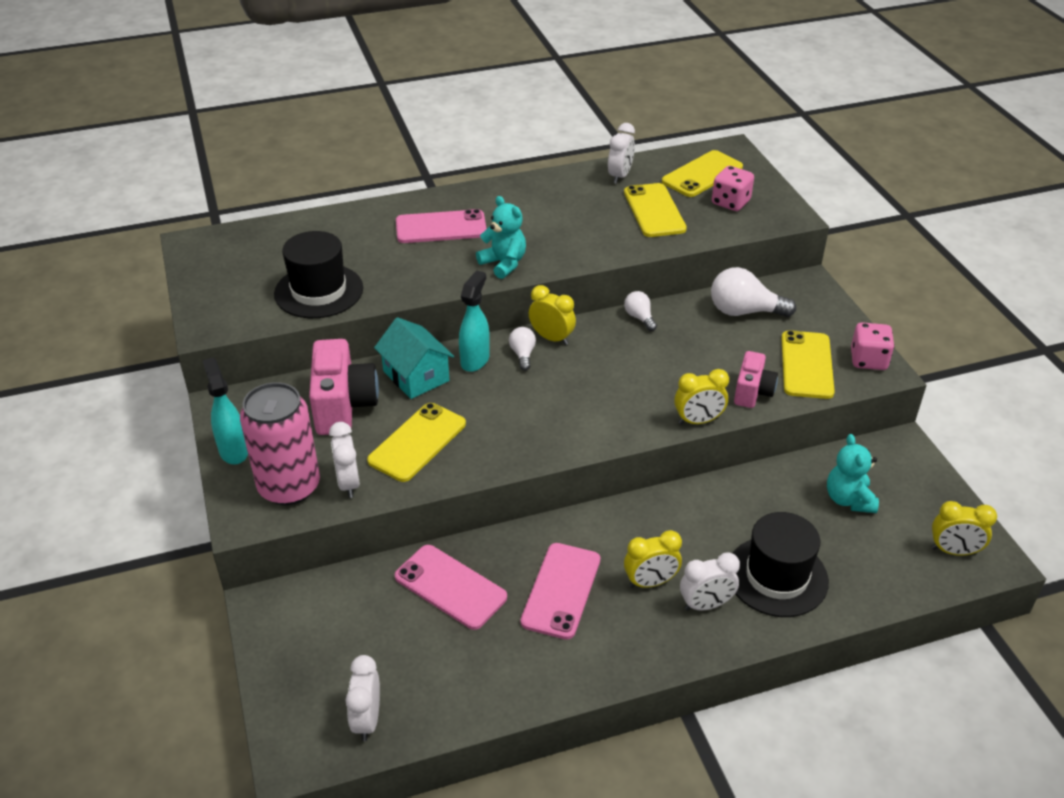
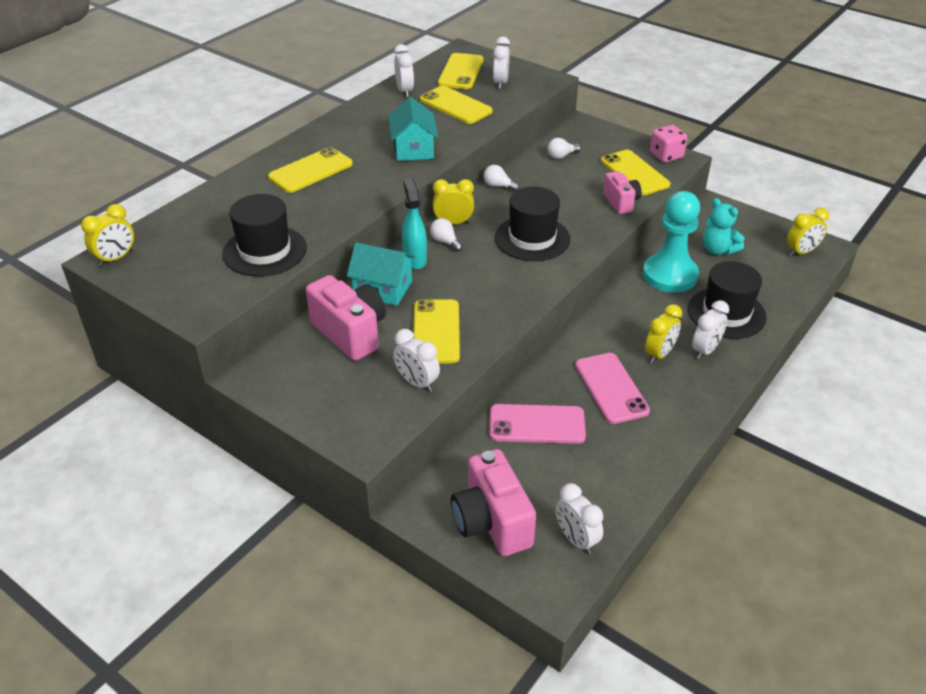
camera: 35 degrees left, 0 degrees up
turquoise spray bottle [203,358,248,464] -> none
pink can [240,382,320,505] -> none
pink phone [396,209,487,243] -> yellow phone [268,147,353,193]
turquoise teddy bear [476,196,526,279] -> none
yellow clock [674,369,729,425] -> yellow clock moved to [81,204,134,266]
white light bulb [711,267,796,317] -> white light bulb [548,138,581,159], size x0.54
pink dice [712,166,754,211] -> white clock [493,37,510,89]
none -> turquoise house [388,97,438,161]
none -> pink camera [451,449,536,556]
none -> black hat [495,187,570,261]
none -> turquoise pawn [643,191,700,293]

